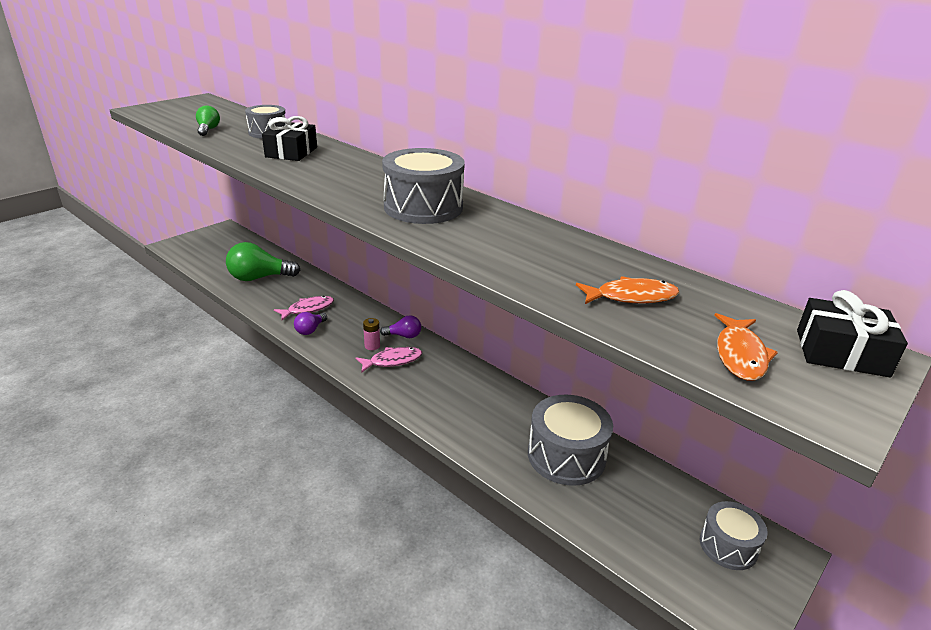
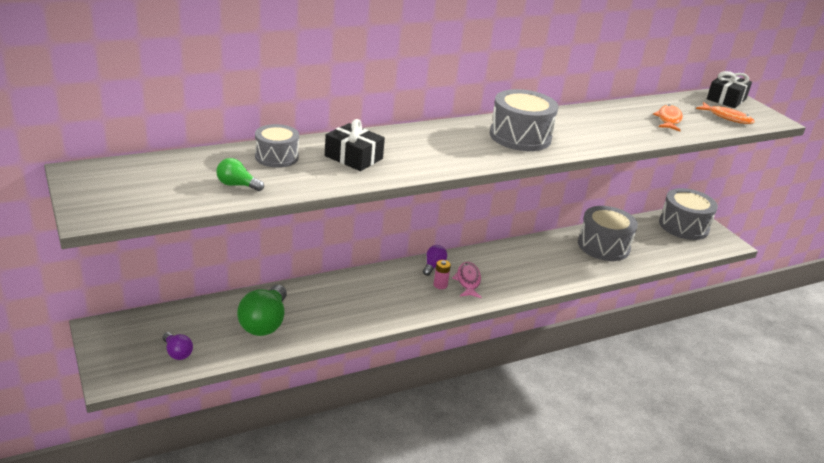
camera: 70 degrees left, 0 degrees up
pink fish [274,296,334,320] -> none
purple light bulb [294,312,327,335] -> purple light bulb moved to [163,332,193,360]
grey drum [700,501,768,570] -> grey drum [659,188,718,240], size x1.61

